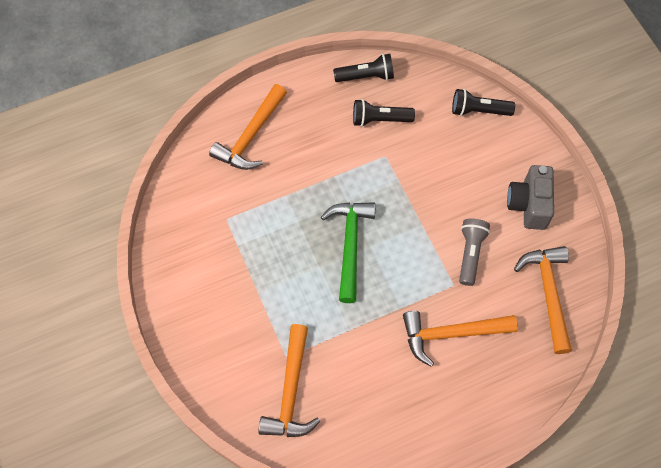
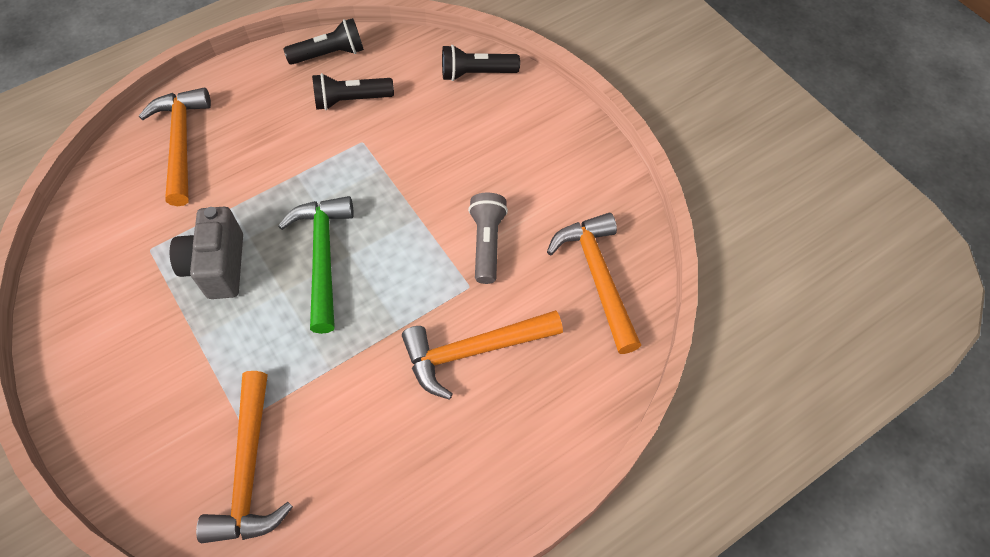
camera: 10 degrees left, 5 degrees down
orange hammer [209,84,287,170] -> orange hammer turned 150 degrees clockwise [139,88,211,206]
grey camera [507,165,554,230] -> grey camera moved to [170,207,243,299]

